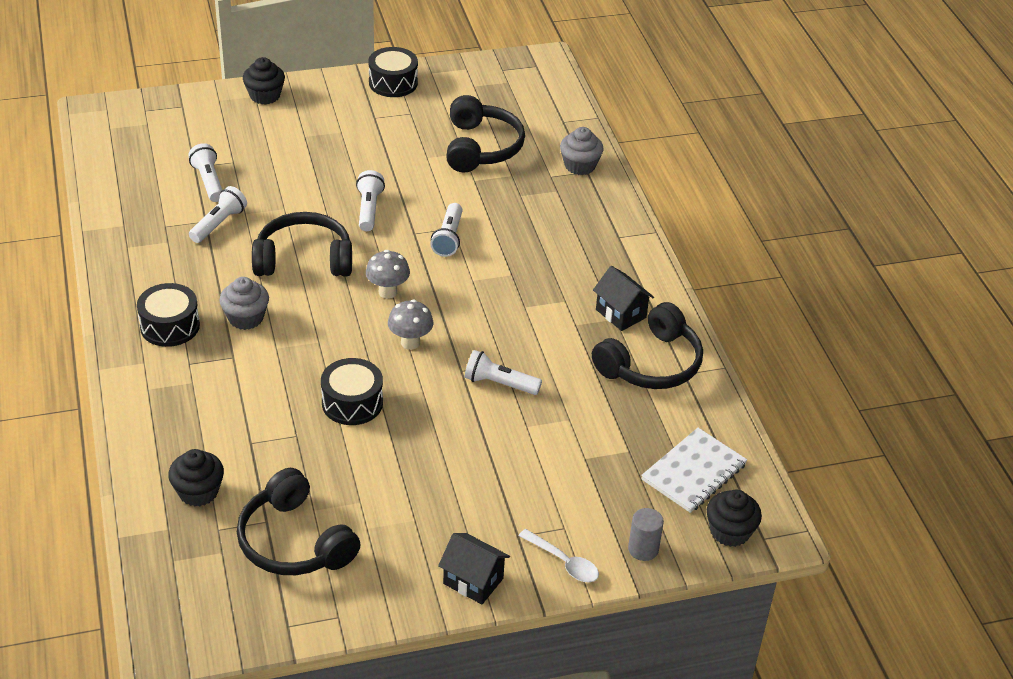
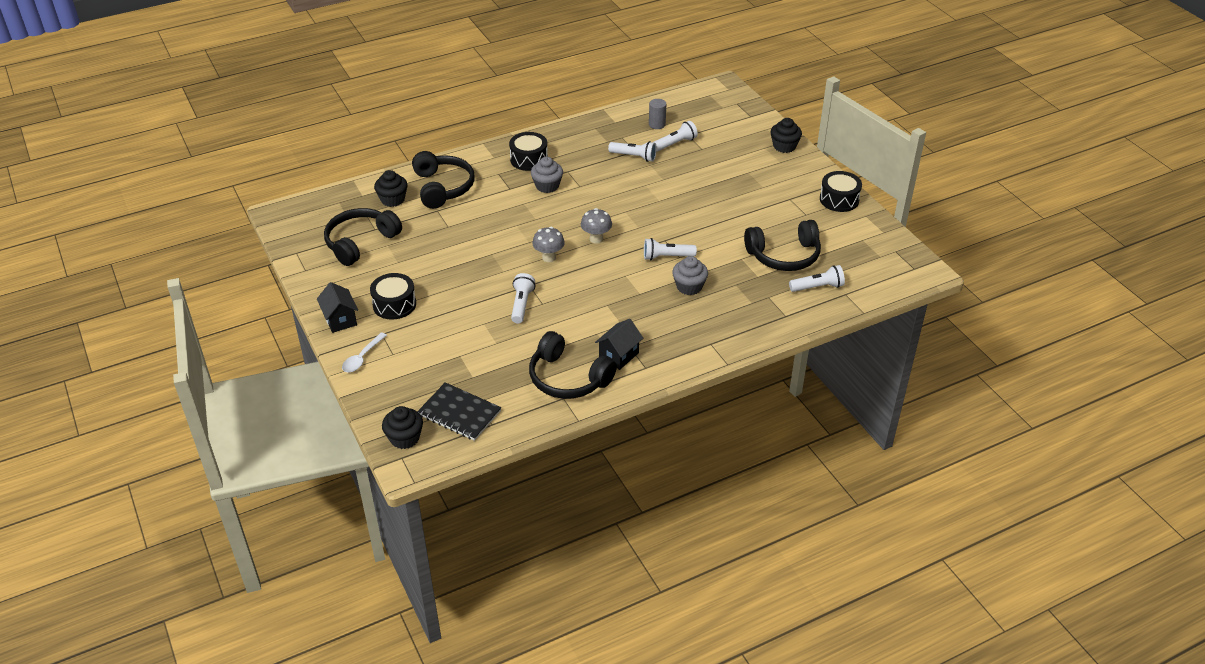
camera: 80 degrees right, 0 degrees up
black headphones [252,212,352,276] -> black headphones moved to [412,151,475,209]
black drum [321,358,383,425] -> black drum moved to [370,273,416,320]
white flashlight [356,170,385,231] -> white flashlight moved to [789,265,845,292]
black house [438,533,510,604] -> black house turned 45 degrees counterclockwise [317,282,358,333]
grey cupcake [560,127,604,175] -> grey cupcake moved to [672,256,708,295]
grey cylinder [628,508,664,561] -> grey cylinder moved to [649,99,666,129]
white notebook [641,428,747,513] -> black notebook [417,382,501,441]

